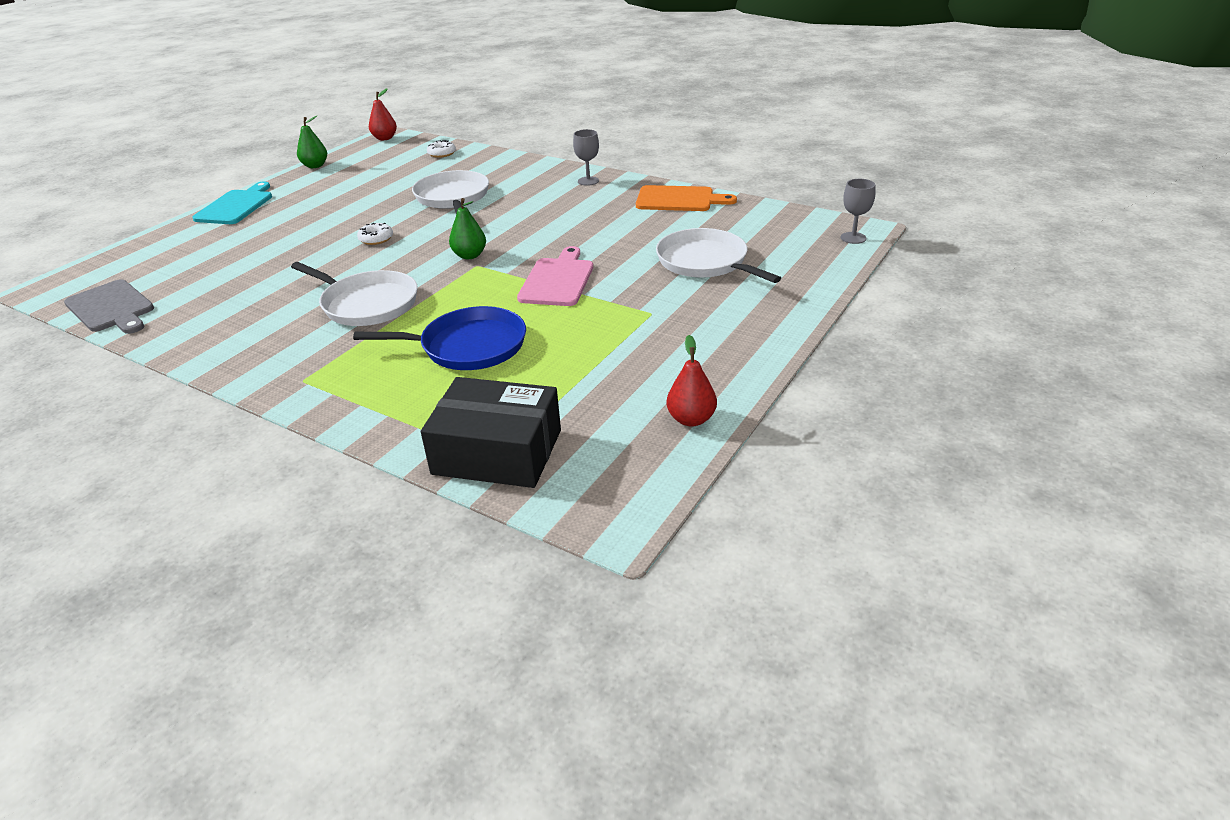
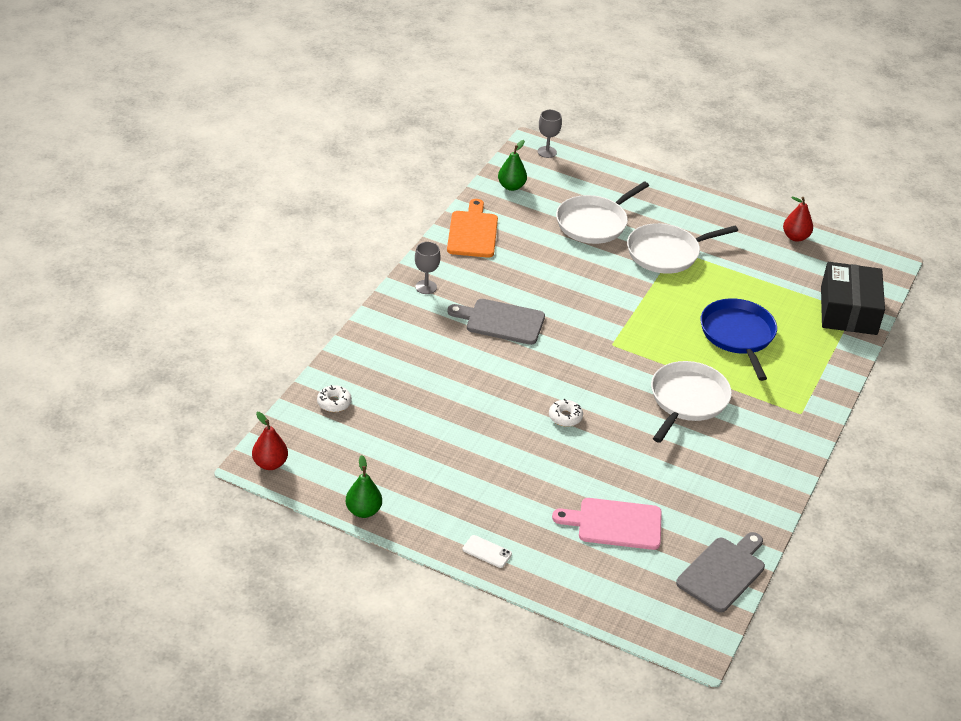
camera: 100 degrees left, 5 degrees up
turquoise cutting board [192,181,272,224] -> white phone [463,535,512,568]
white pan [412,170,489,214] -> white pan moved to [627,223,738,274]
green pear [449,198,486,259] -> green pear moved to [498,140,527,191]
pink cutting board [517,246,593,306] -> pink cutting board moved to [552,498,662,550]
none -> grey cutting board [447,299,545,345]

